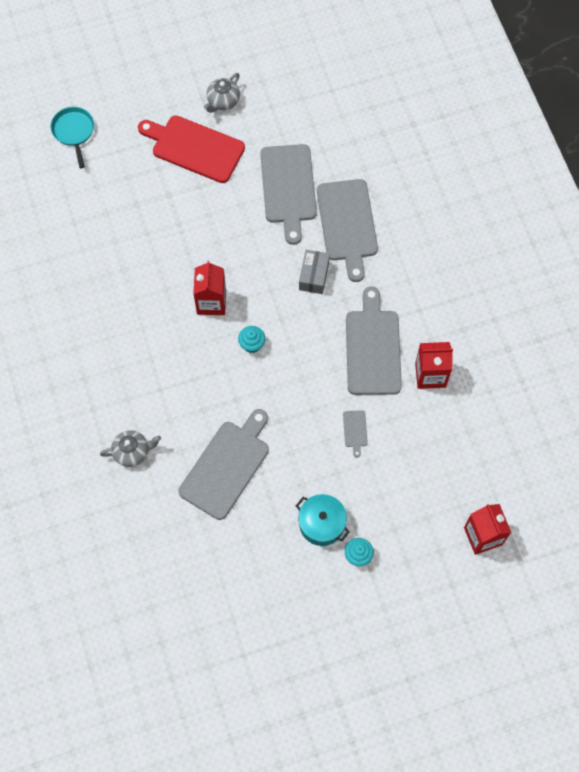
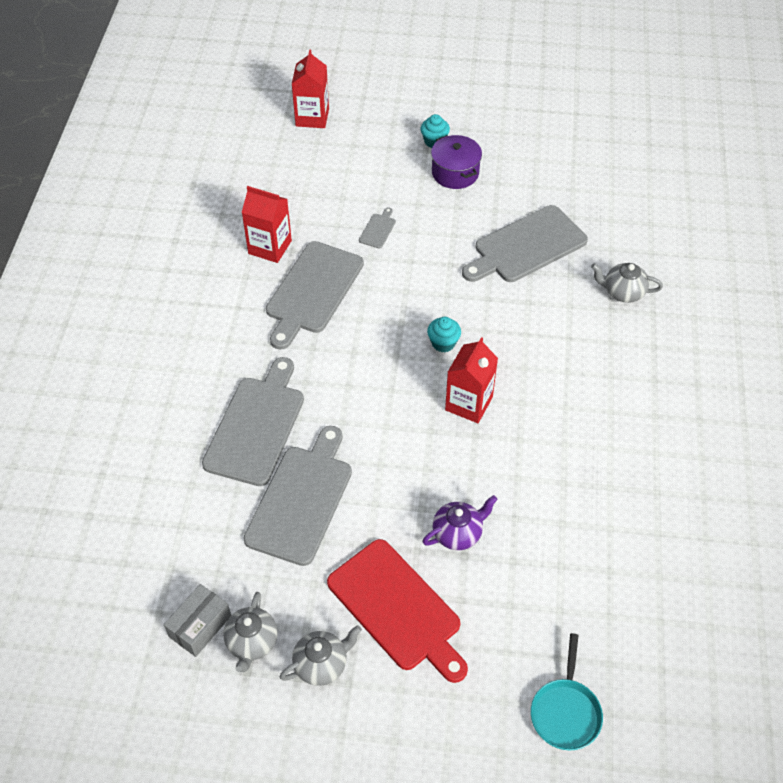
camera: 155 degrees left, 15 degrees down
turquoise pot [296,494,349,546] -> purple pot [431,135,482,189]
grey box [299,250,330,294] -> grey box moved to [164,584,231,657]
none -> grey teapot [223,592,277,672]
none -> purple teapot [422,495,498,550]

